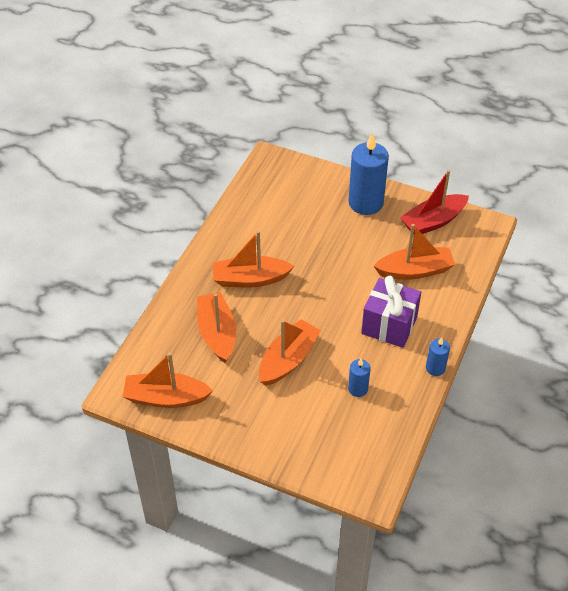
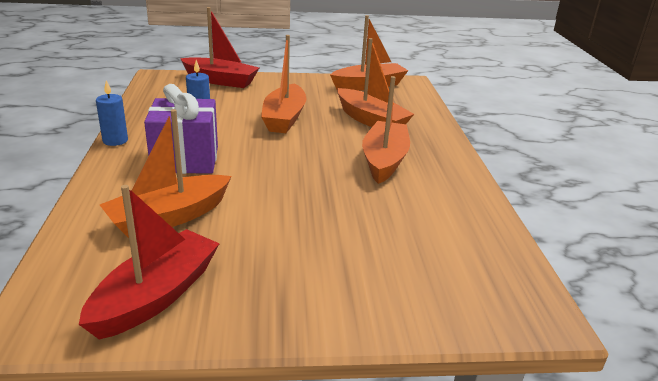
camera: 150 degrees right, 20 degrees down
orange boat [213,231,294,288] -> orange boat turned 45 degrees counterclockwise [362,76,410,184]
blue candle [348,133,389,215] -> none
none -> red boat [180,7,259,88]

